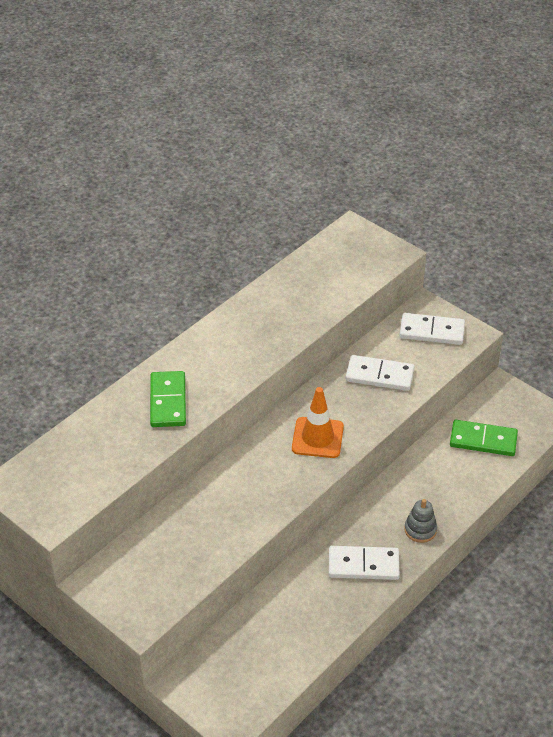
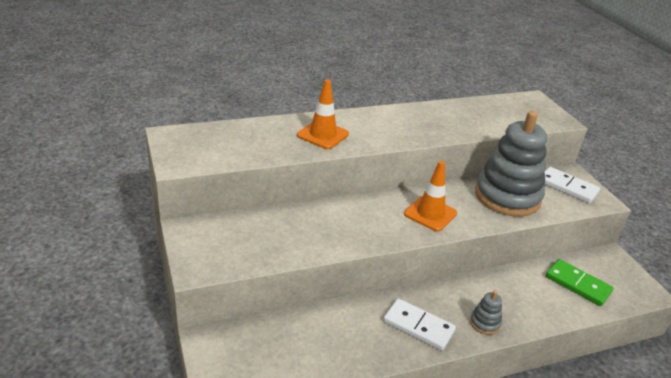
camera: 25 degrees right, 10 degrees down
green domino [150,371,186,427] -> orange traffic cone [297,79,349,149]
white domino [345,355,414,391] -> grey stacking toy [475,111,547,217]

